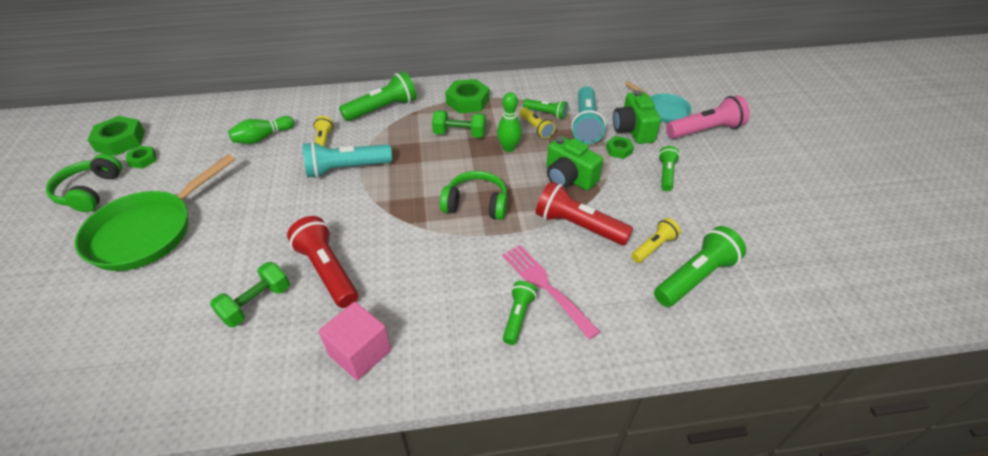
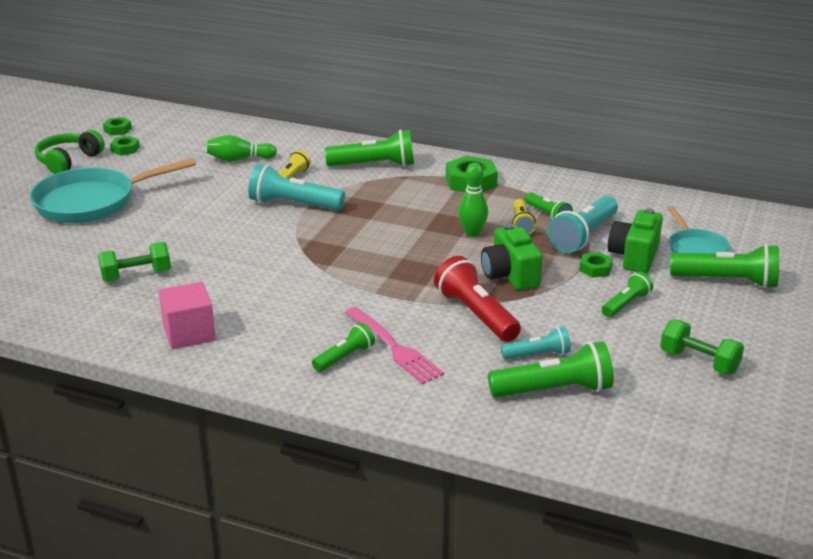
camera: 30 degrees right, 15 degrees down
green pan [75,154,235,271] -> turquoise pan [30,158,196,223]
green nut [88,116,145,156] -> green nut [103,117,132,136], size x0.55
red flashlight [287,216,358,308] -> none
green dumbbell [432,110,486,138] -> green dumbbell moved to [660,319,744,374]
green headphones [440,171,507,220] -> none
pink fork [502,245,600,340] -> pink fork turned 150 degrees clockwise [345,307,444,384]
yellow flashlight [631,218,681,263] -> turquoise flashlight [501,327,571,360]
pink flashlight [666,95,750,139] -> green flashlight [670,244,779,289]

